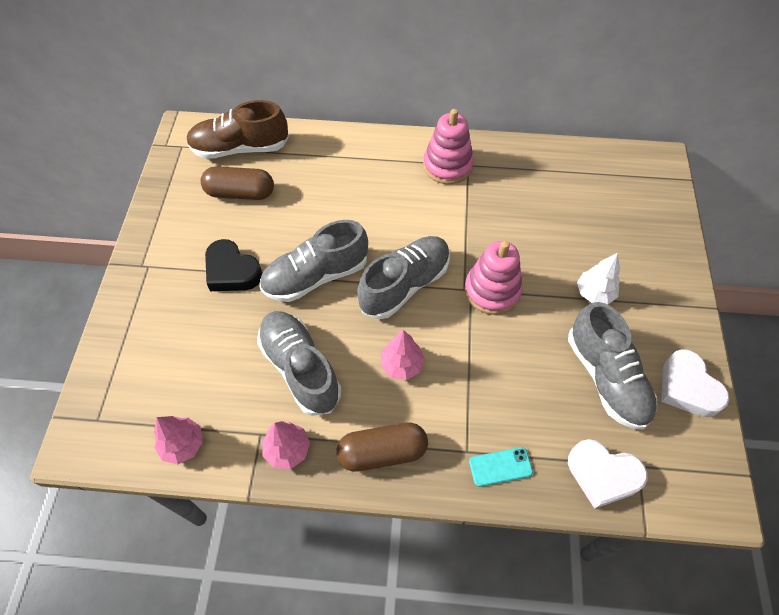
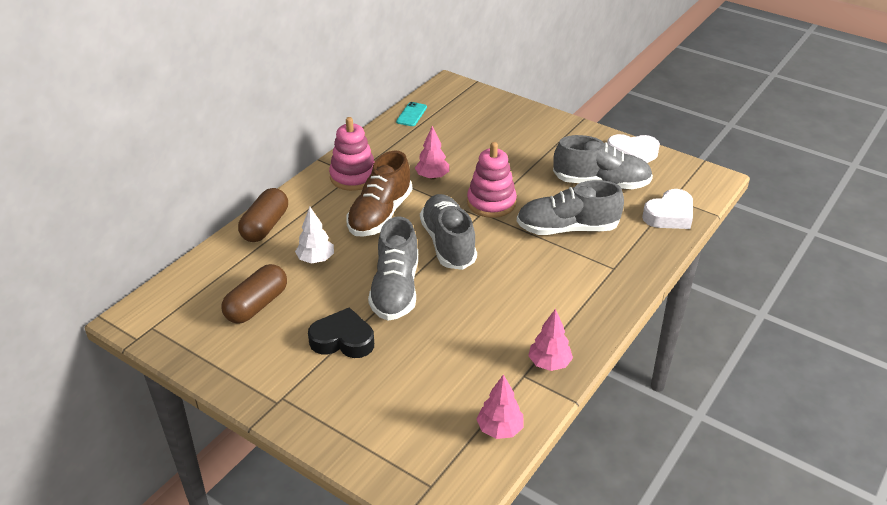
camera: 60 degrees left, 20 degrees down
brown shoe [186,100,289,159] -> brown shoe moved to [346,151,412,237]
black heart [205,239,262,291] -> black heart turned 150 degrees counterclockwise [308,307,374,358]
grey shoe [257,311,341,416] -> grey shoe moved to [517,180,624,235]
brown capsule [337,423,428,472] -> brown capsule moved to [238,188,288,242]
pink tree [381,330,425,380] -> pink tree moved to [415,126,449,180]
turquoise phone [469,447,533,487] -> turquoise phone moved to [396,102,427,126]
white tree [577,253,620,305] -> white tree moved to [295,207,334,263]

